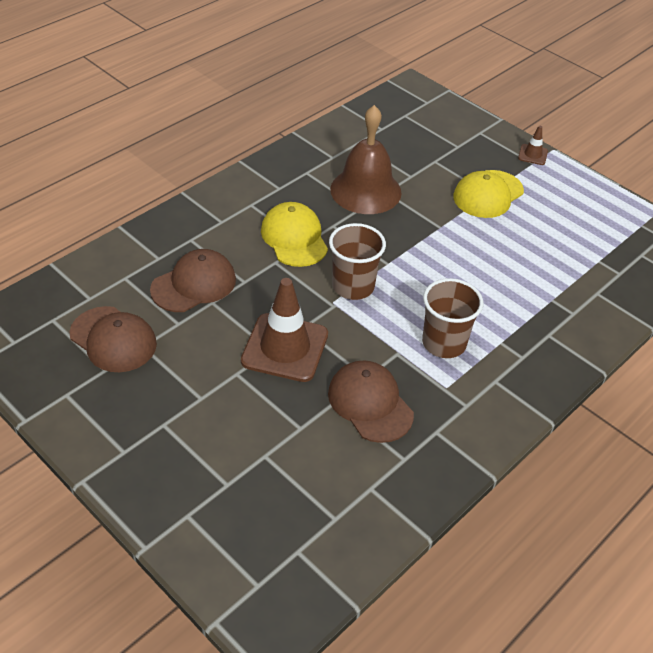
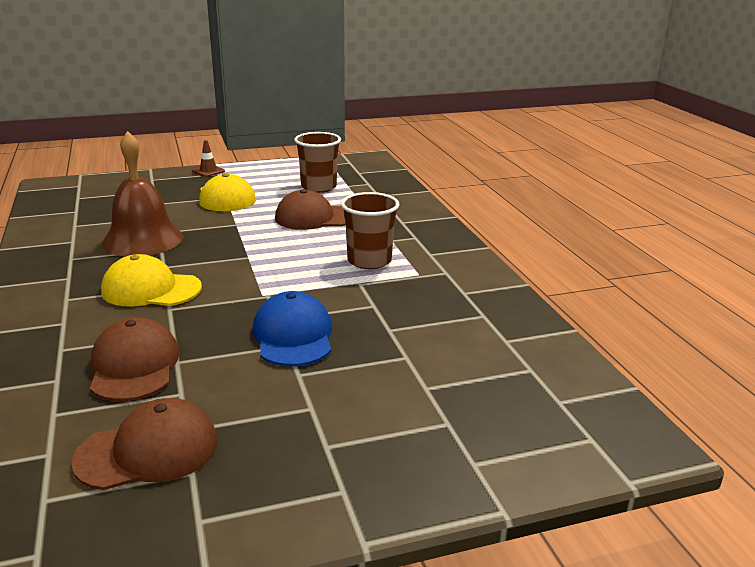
camera: 60 degrees left, 20 degrees down
brown traffic cone [241,278,328,382] -> blue cap [252,291,332,366]
brown cap [328,360,414,443] -> brown cap moved to [275,189,346,230]
brown cup [329,223,386,300] -> brown cup moved to [294,132,341,193]

